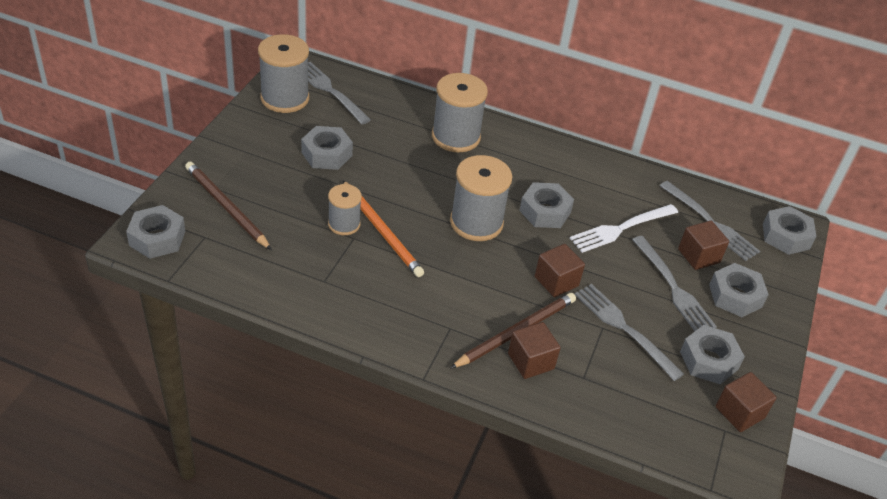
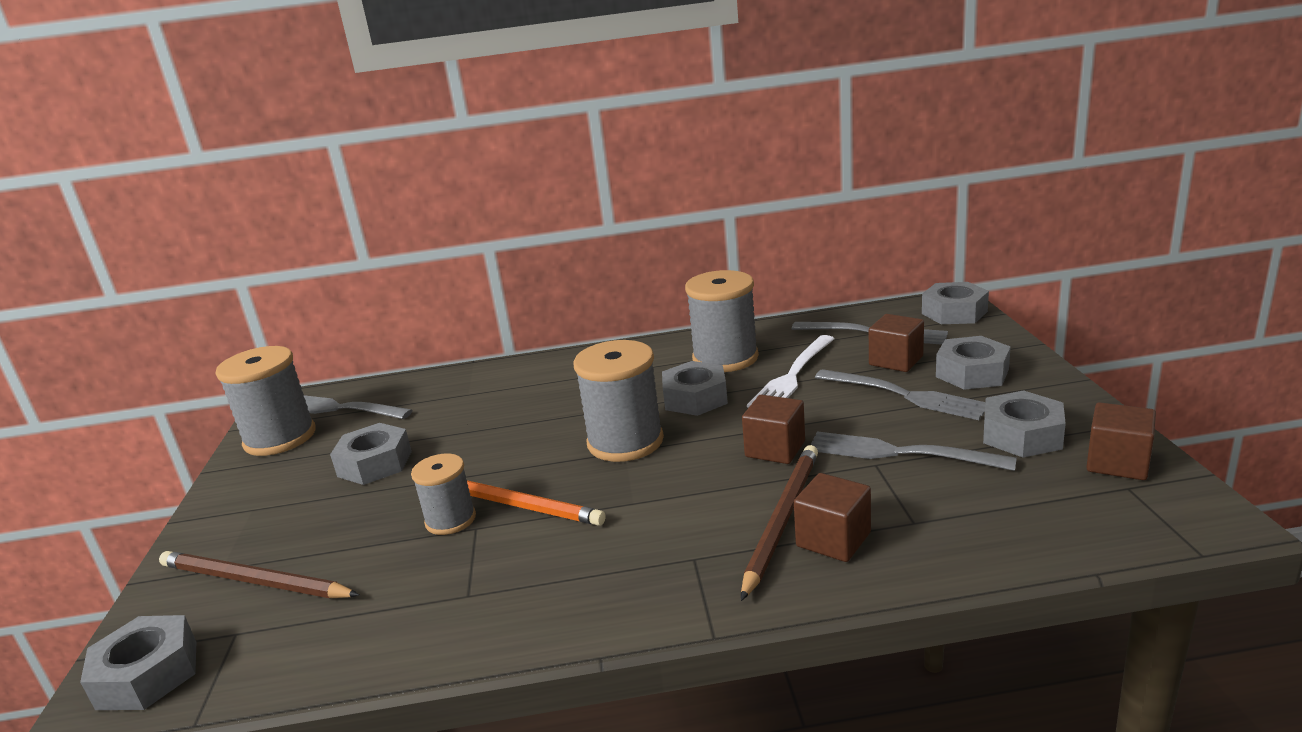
camera: 20 degrees left, 20 degrees down
grey spool [432,73,488,152] -> grey spool moved to [685,270,759,372]

